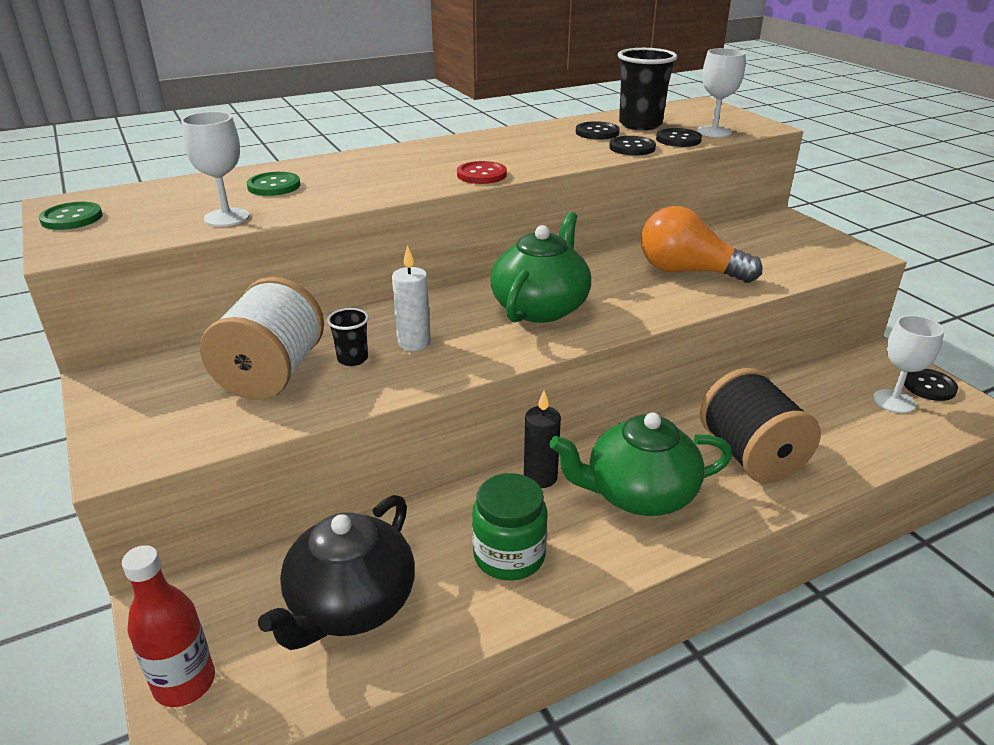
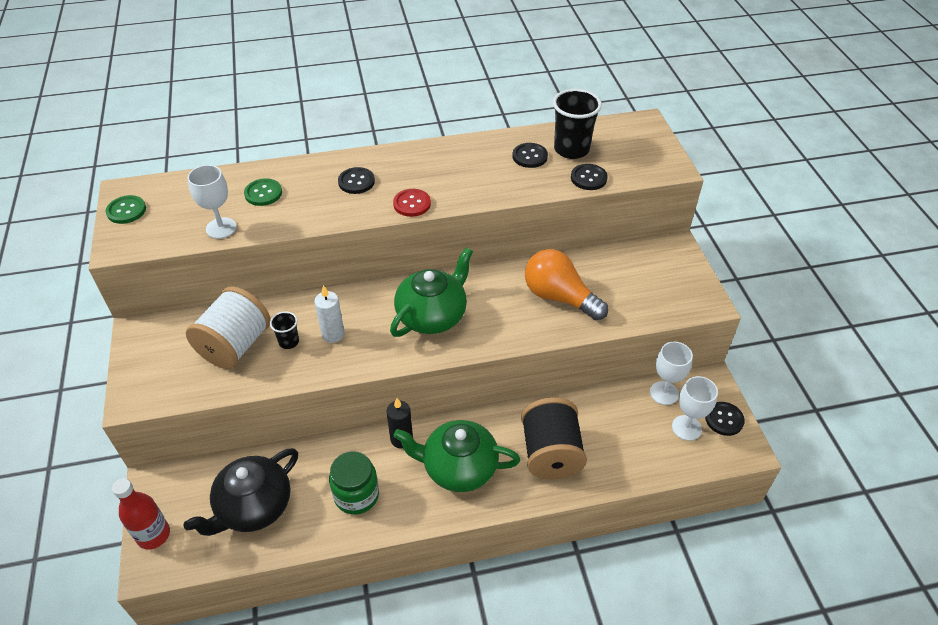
camera: 15 degrees right, 15 degrees up
black button [609,136,656,156] -> black button moved to [338,167,375,194]
white goblet [697,48,746,137] -> white goblet moved to [650,342,693,405]

